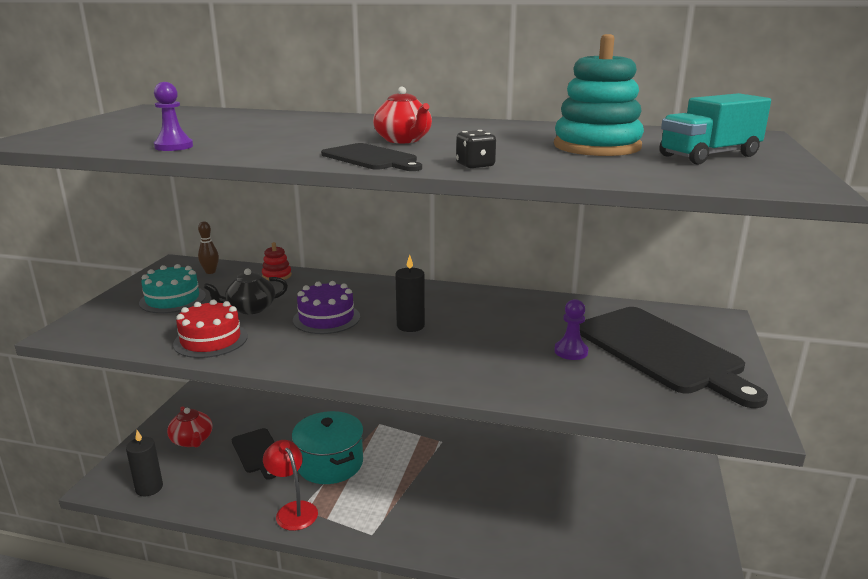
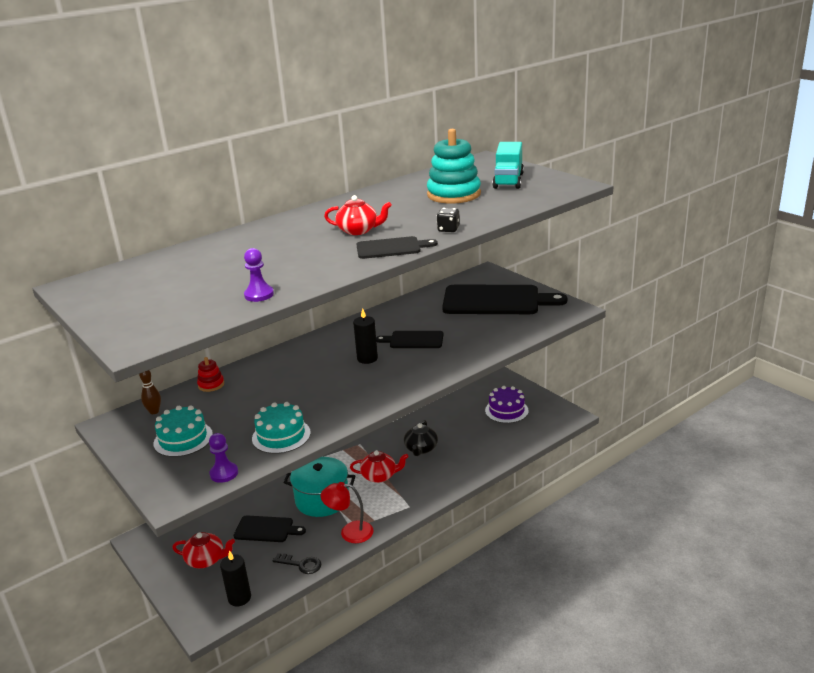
camera: 50 degrees left, 5 degrees up
red cake [173,300,248,358] -> turquoise cake [252,402,311,454]
black teapot [204,268,288,314] -> black teapot moved to [404,420,438,456]
purple cake [293,281,360,334] -> purple cake moved to [485,386,528,423]
purple pawn [554,299,588,360] -> purple pawn moved to [209,433,238,483]
none -> black key [273,553,321,574]
none -> red teapot [350,450,409,483]
none -> black cutting board [376,331,444,348]

